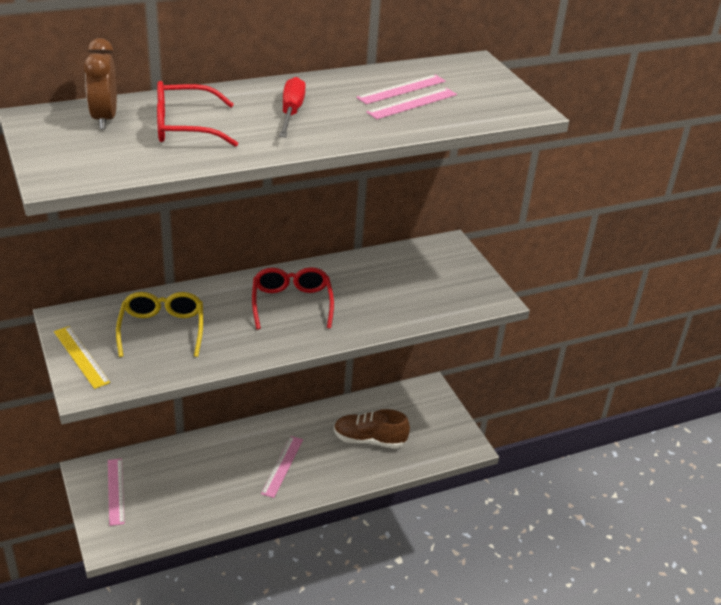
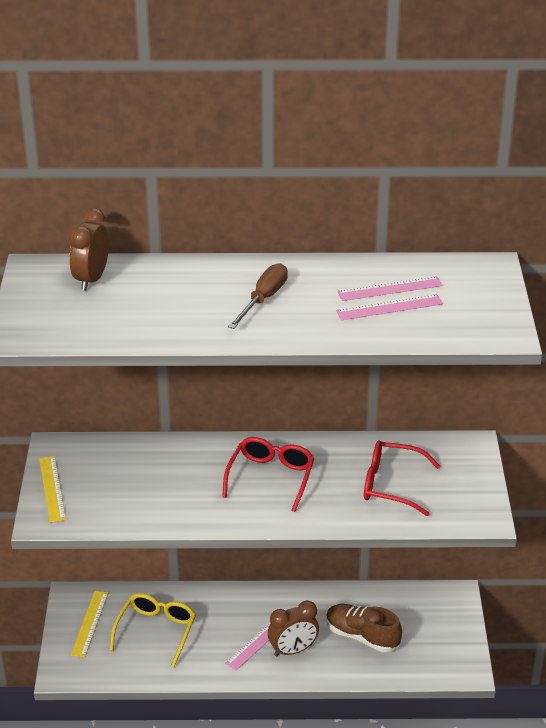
camera: 25 degrees right, 0 degrees up
pink ruler [108,458,125,526] -> yellow ruler [71,591,108,658]
yellow glasses [116,292,203,357] -> yellow glasses moved to [109,593,196,667]
red glasses [157,81,238,147] -> red glasses moved to [364,440,440,516]
red screwdriver [279,77,306,137] -> brown screwdriver [228,263,288,329]
none -> brown clock [268,600,319,657]

